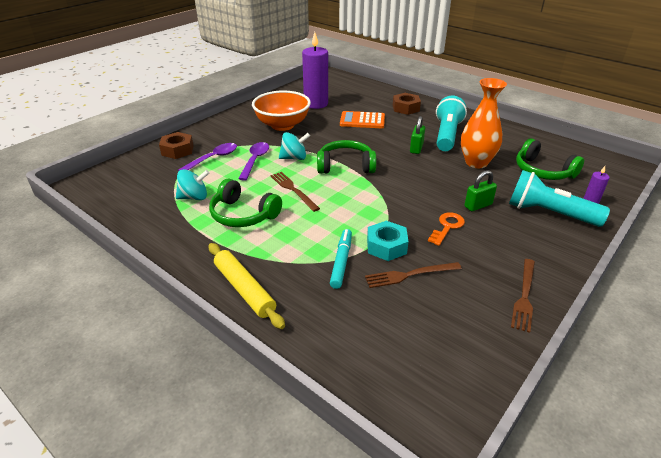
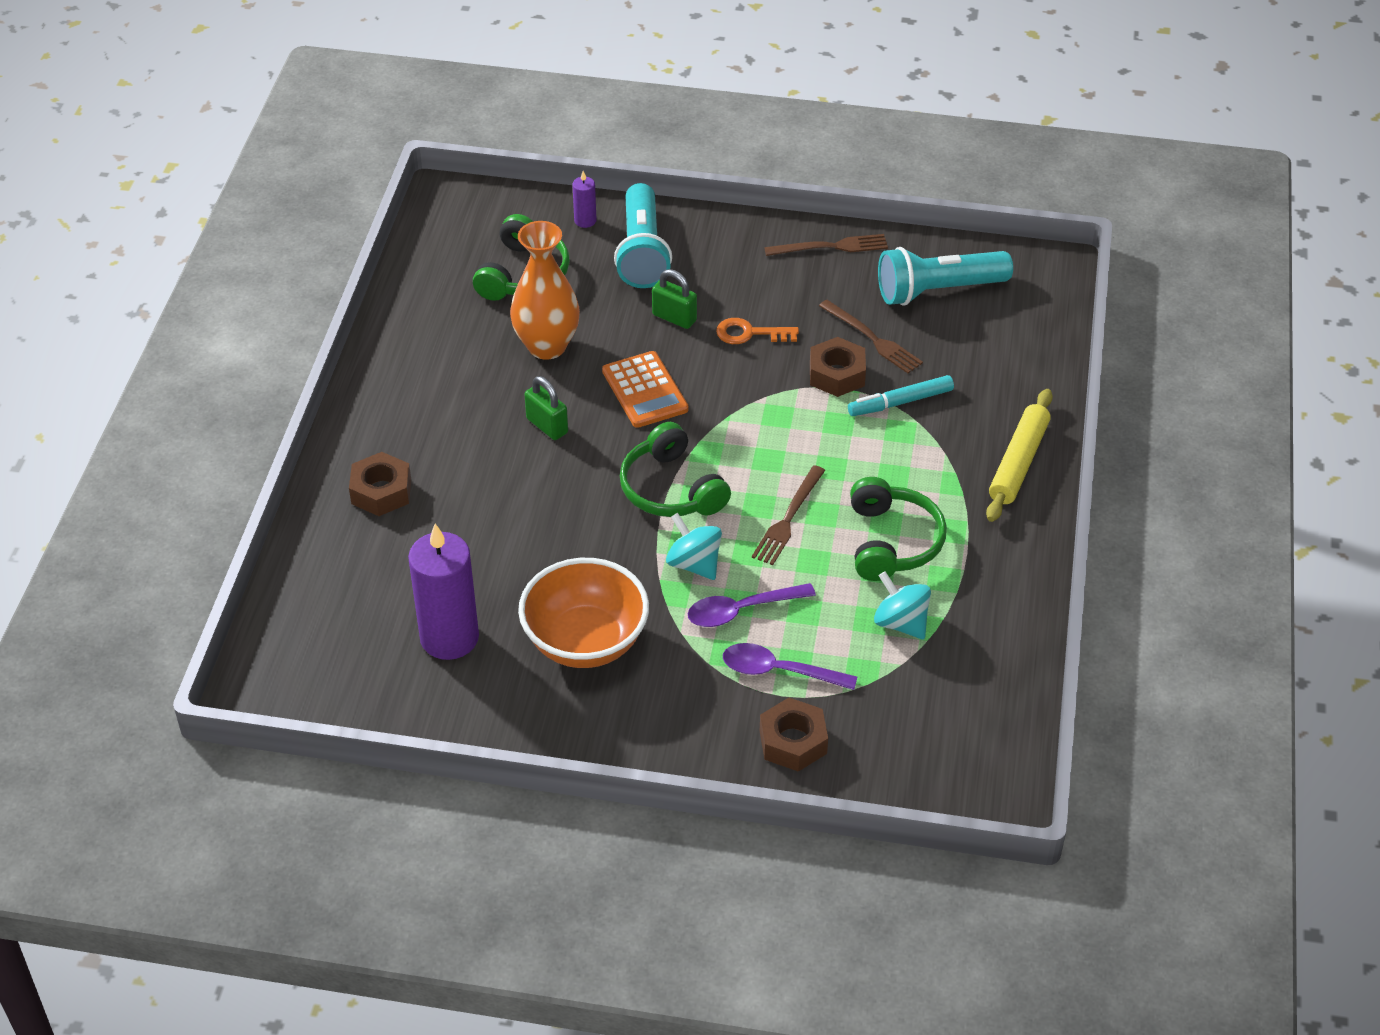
camera: 120 degrees left, 10 degrees up
orange calculator [340,111,385,128] -> orange calculator moved to [602,351,689,428]
turquoise nut [367,221,409,261] -> brown nut [810,337,866,397]
green padlock [410,116,425,154] -> green padlock turned 60 degrees clockwise [524,376,568,440]
turquoise flashlight [436,96,467,151] -> turquoise flashlight moved to [878,247,1013,306]

